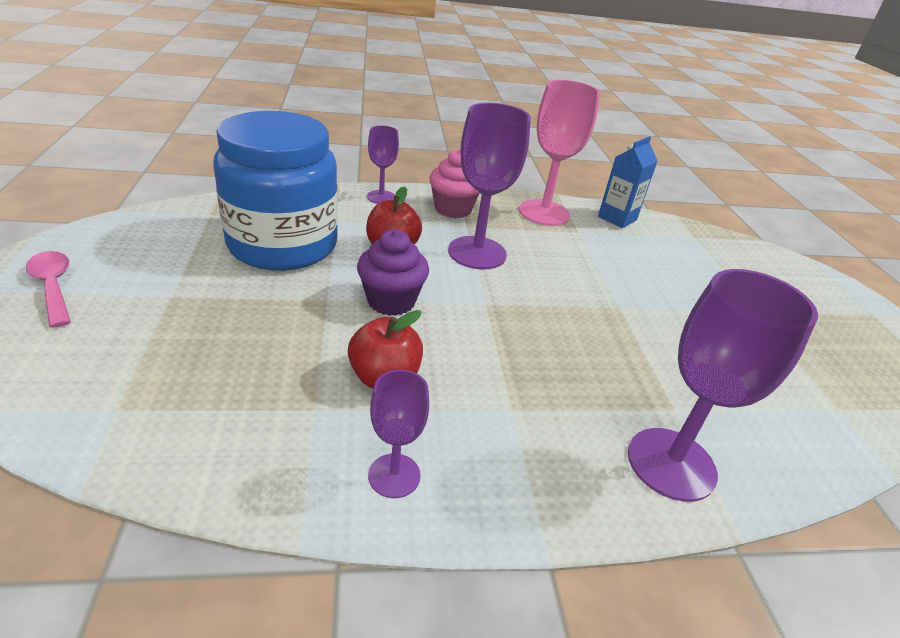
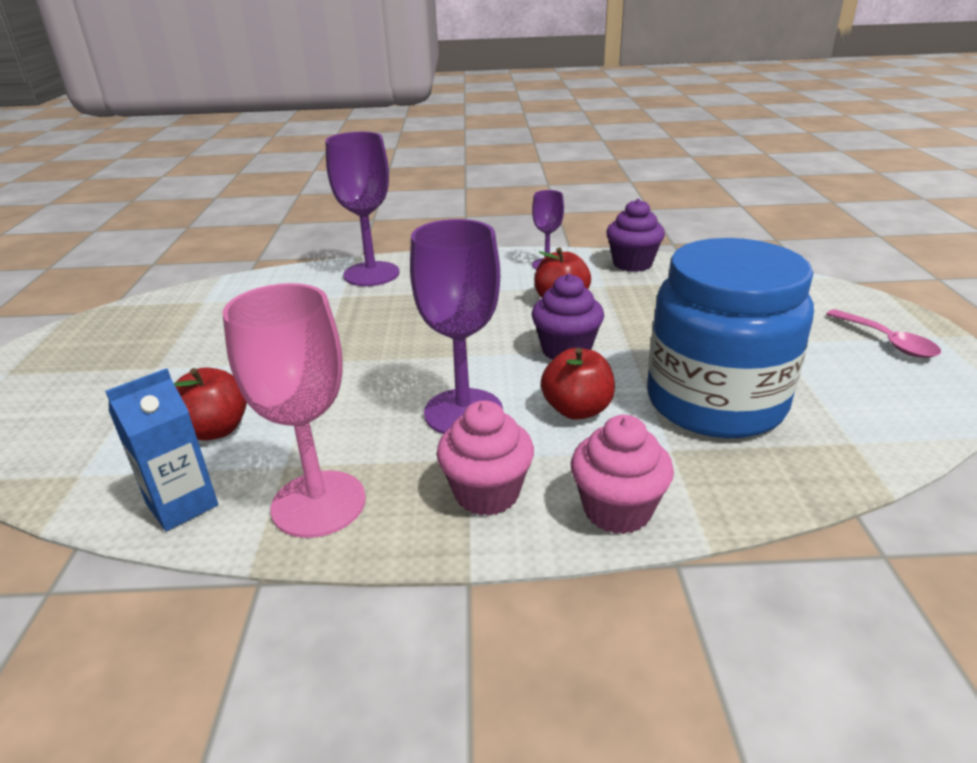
camera: 170 degrees left, 5 degrees down
purple goblet [367,125,399,204] -> pink cupcake [571,415,674,534]
none -> red apple [174,367,247,441]
none -> purple cupcake [606,199,665,272]

